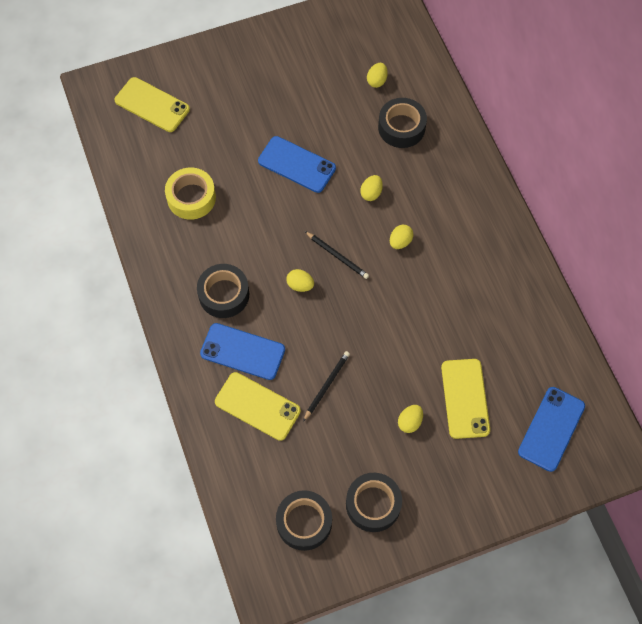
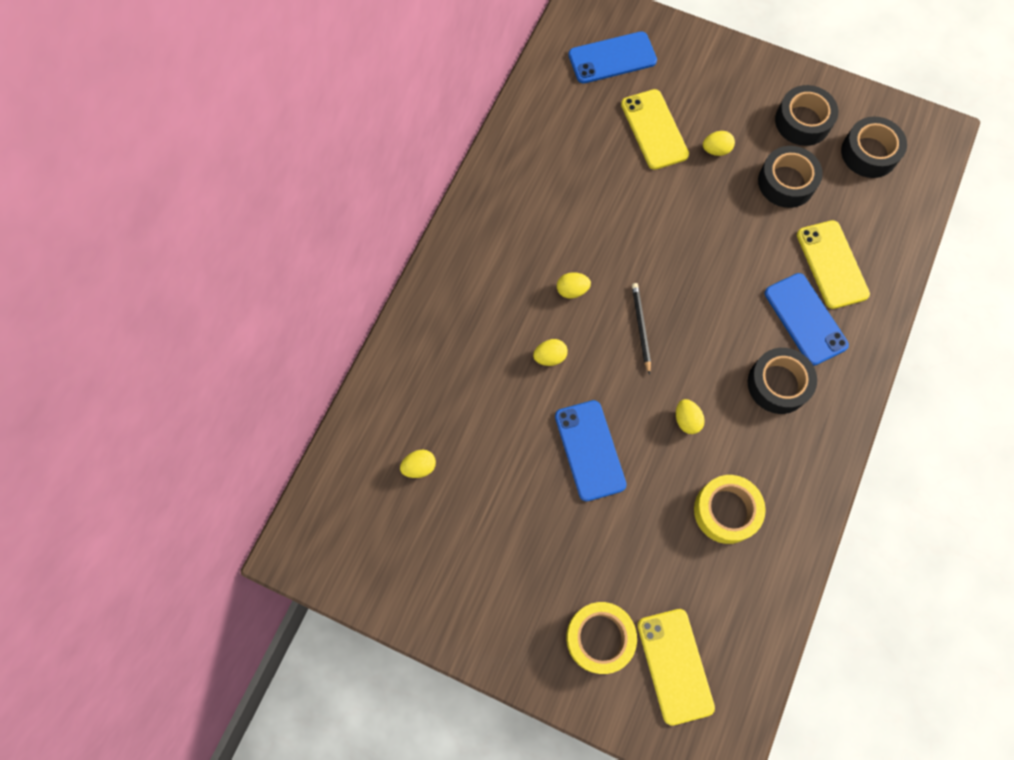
camera: 135 degrees left, 5 degrees up
yellow egg [286,269,314,292] -> yellow egg moved to [676,399,705,434]
black pencil [303,351,350,422] -> none
black tape [378,98,427,148] -> black tape moved to [758,146,823,208]
yellow phone [441,359,490,439] -> yellow phone turned 60 degrees counterclockwise [621,89,689,170]
none -> yellow tape [566,602,637,674]

